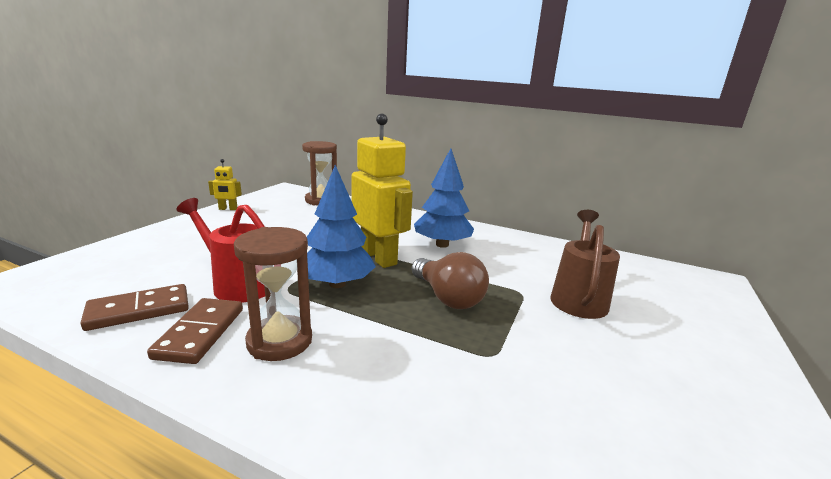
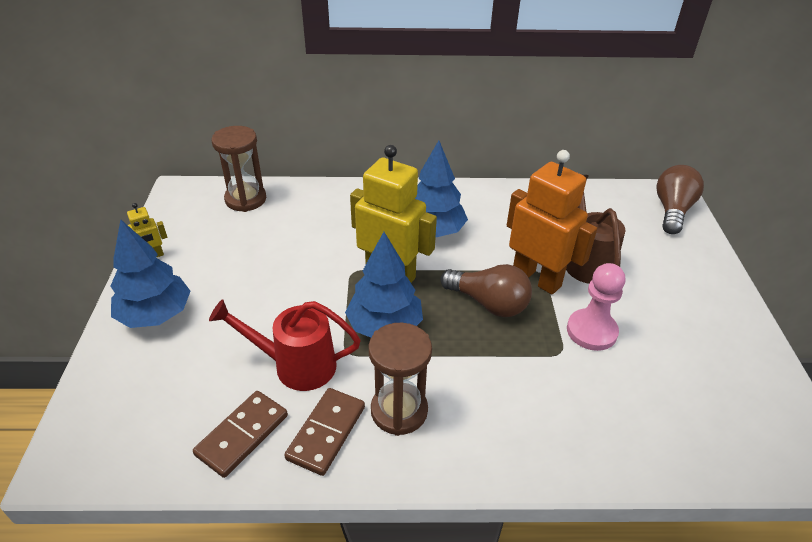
camera: 25 degrees left, 20 degrees up
brown domino [147,298,243,364] -> brown domino turned 45 degrees clockwise [284,388,365,476]
none -> blue tree [111,219,191,328]
none -> orange robot [507,150,597,295]
none -> pink pawn [567,263,625,351]
none -> brown light bulb [656,165,704,234]

